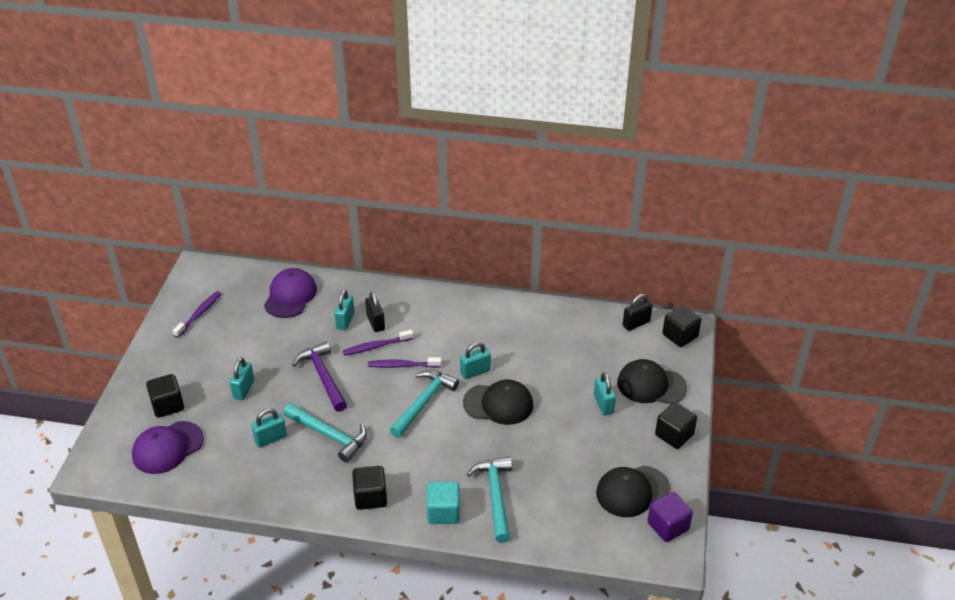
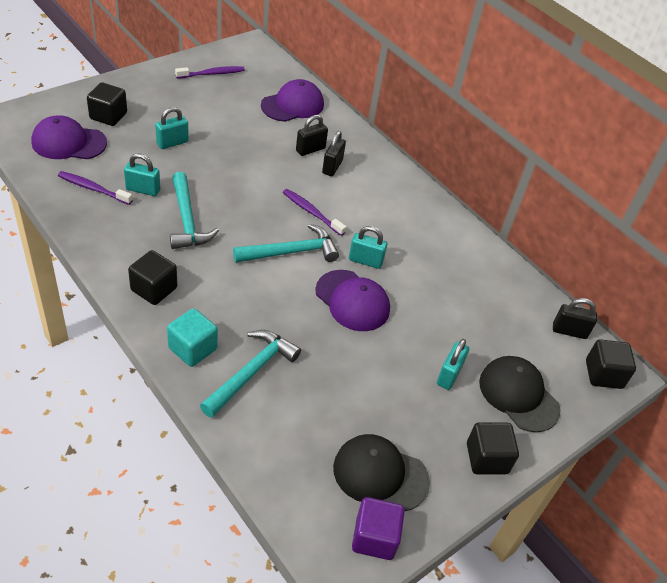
camera: 35 degrees right, 5 degrees up
purple hammer [292,341,347,412] -> none
turquoise padlock [334,290,355,330] -> black padlock [296,115,328,156]
purple toothbrush [343,330,414,356] -> purple toothbrush moved to [58,171,133,205]
black cap [463,380,533,425] -> purple cap [315,270,390,331]

